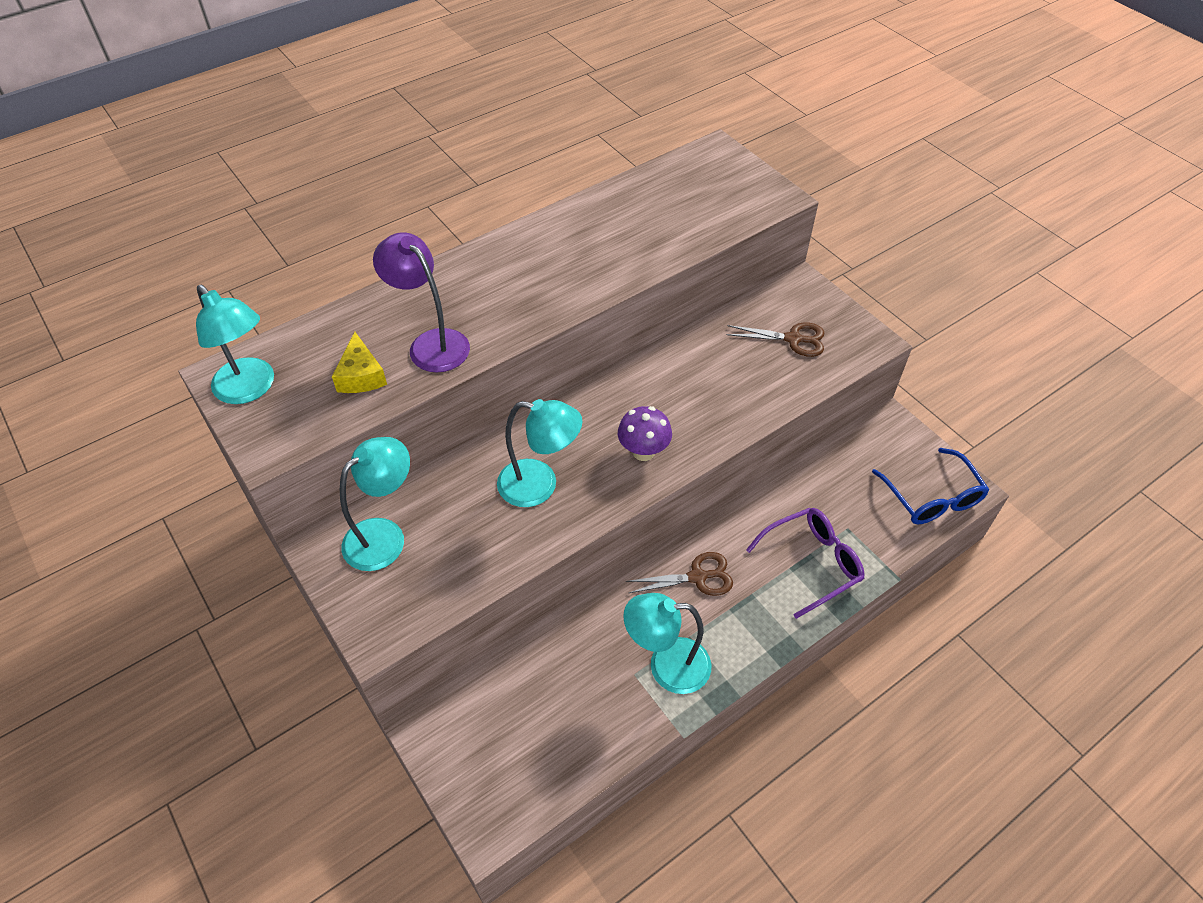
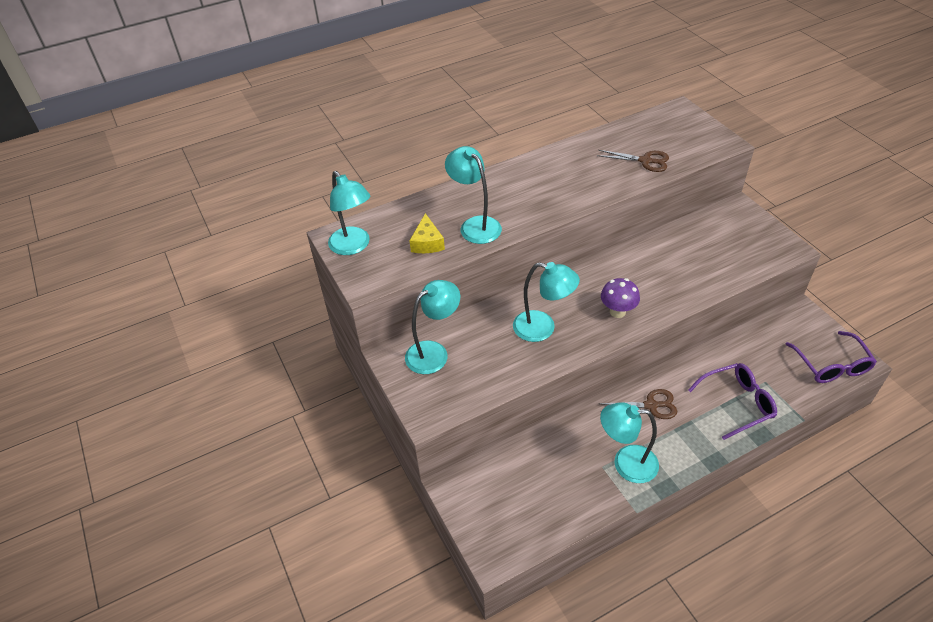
camera: 10 degrees right, 5 degrees down
purple lamp [373,233,470,373] -> turquoise lamp [445,146,502,244]
brown scissors [726,322,824,357] -> brown scissors moved to [597,150,669,172]
blue glasses [872,448,989,524] -> purple glasses [786,331,877,383]

